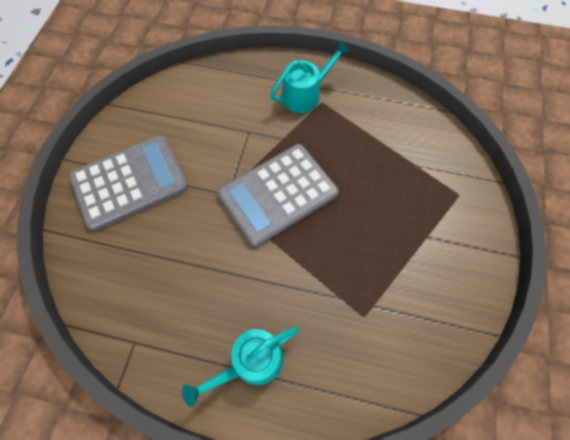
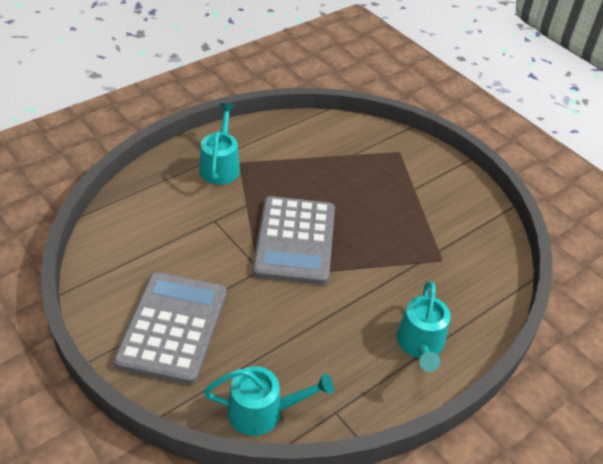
camera: 55 degrees left, 20 degrees down
none -> turquoise watering can [204,366,334,436]

